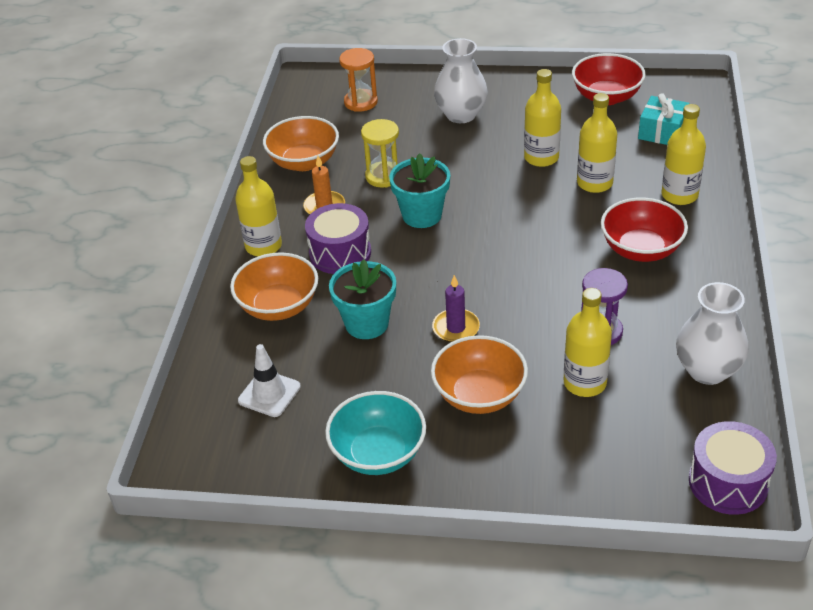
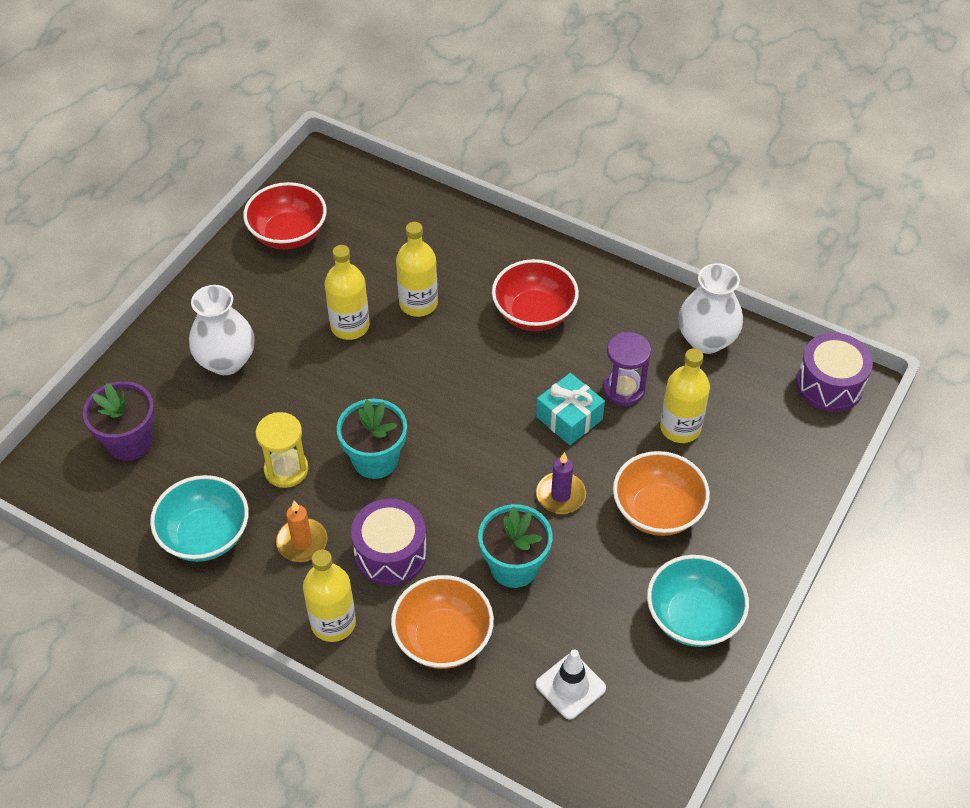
camera: 70 degrees left, 10 degrees up
orange bowl [263,116,339,171] -> turquoise bowl [150,475,249,562]
orange hourglass [339,48,378,112] -> purple flower pot [83,381,155,461]
turquoise gift [638,93,690,145] -> turquoise gift moved to [536,373,605,445]
yellow bottle [661,104,706,205] -> none

